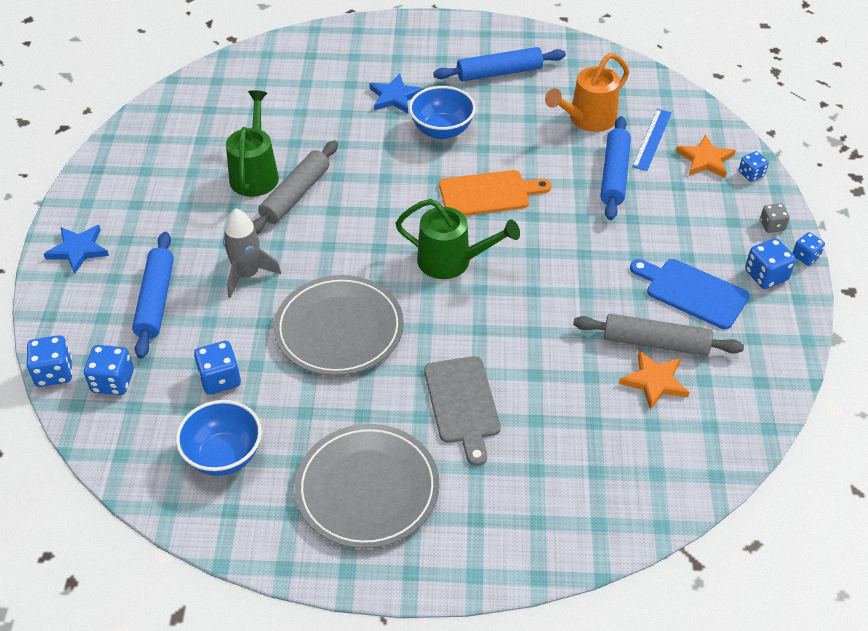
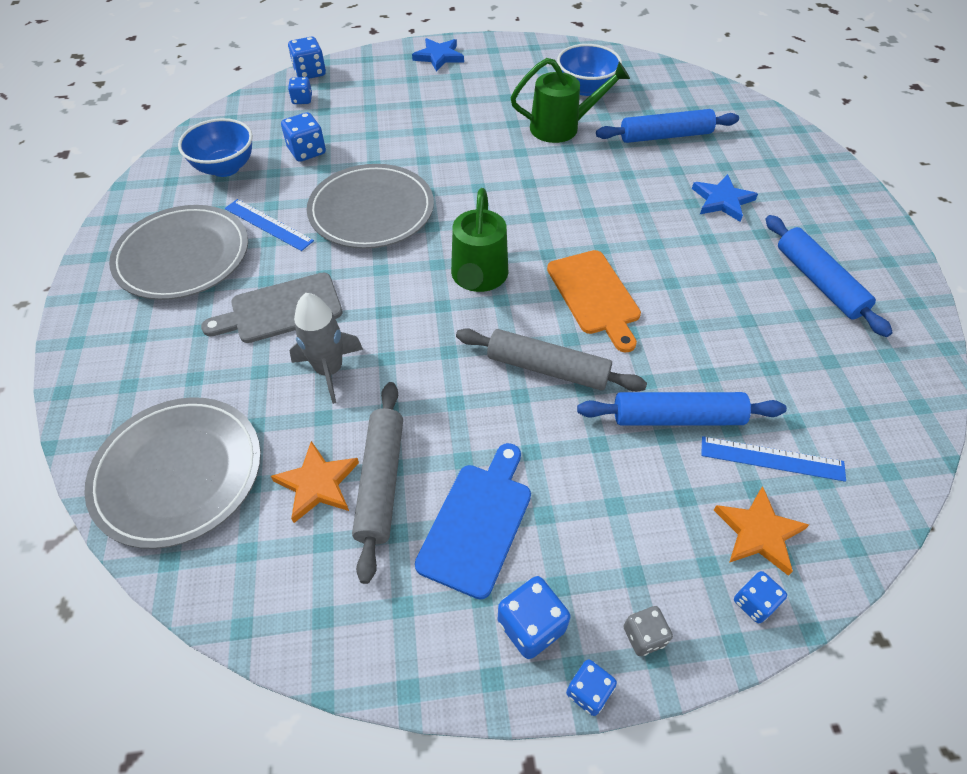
camera: 80 degrees right, 5 degrees up
blue dice [84,345,134,395] -> blue dice [288,77,312,104], size x0.65
blue rolling pin [132,232,174,359] -> blue rolling pin moved to [596,109,739,143]
grey rocket [223,209,281,298] -> grey rocket moved to [289,293,363,404]
grey rolling pin [252,141,338,234] -> grey rolling pin moved to [456,328,647,392]
blue bowl [409,86,476,139] -> blue bowl moved to [557,44,622,96]
orange watering can [545,53,629,132] -> none
none -> grey plate [84,397,261,549]
none -> blue ruler [225,199,314,251]

